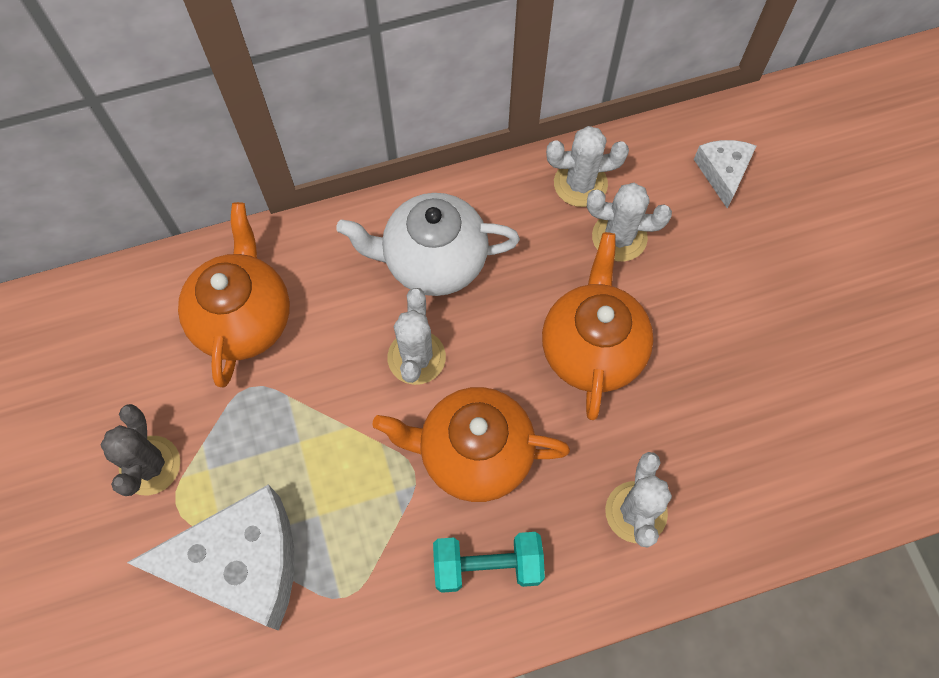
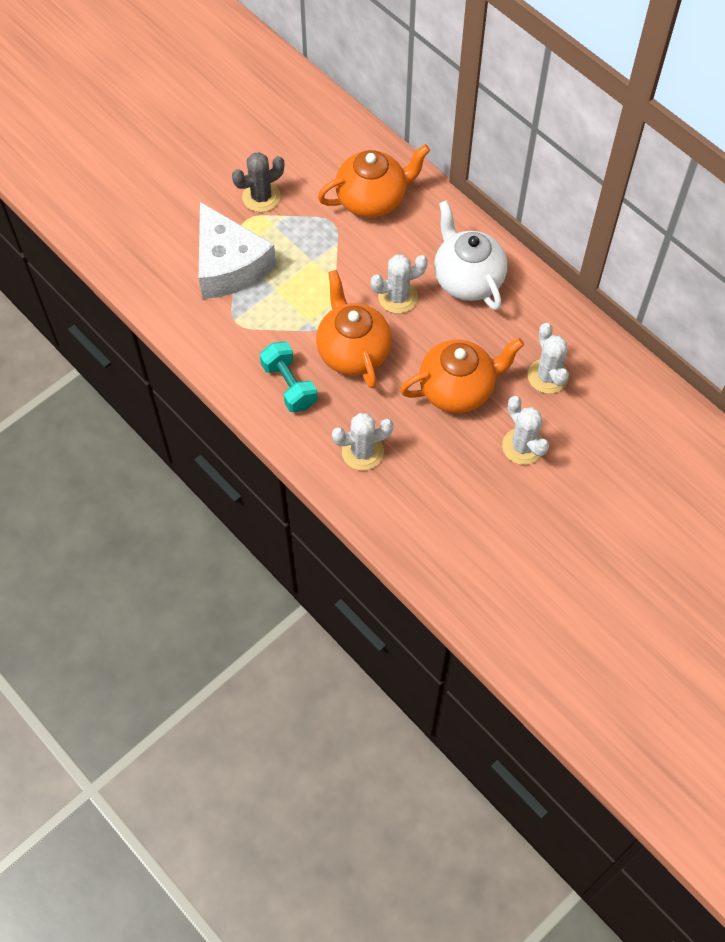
camera: 65 degrees right, 5 degrees down
white cactus [546,126,629,207] -> white cactus moved to [502,396,549,465]
white cheese [694,140,756,208] -> none

